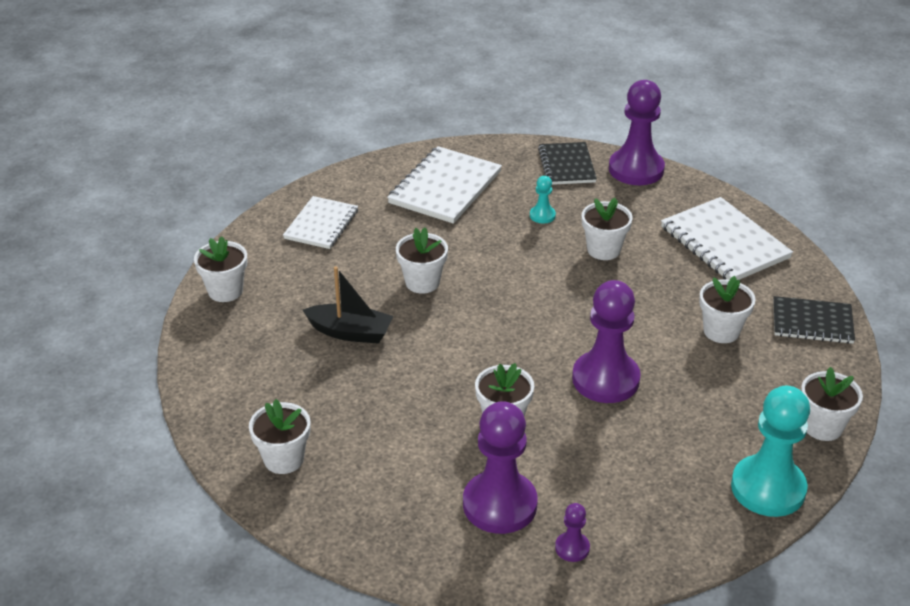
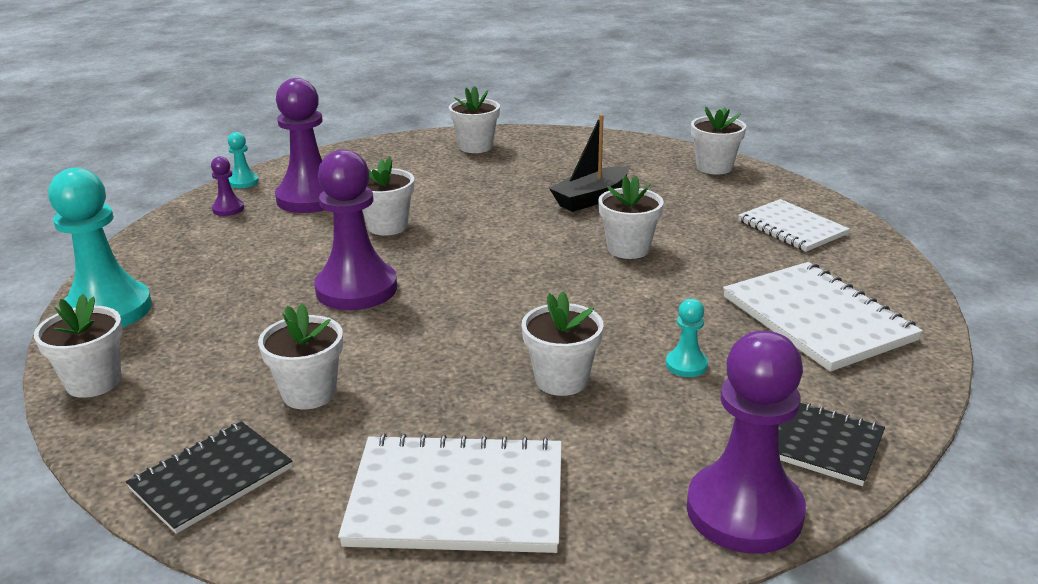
camera: 125 degrees right, 10 degrees down
none -> turquoise pawn [228,132,259,188]

